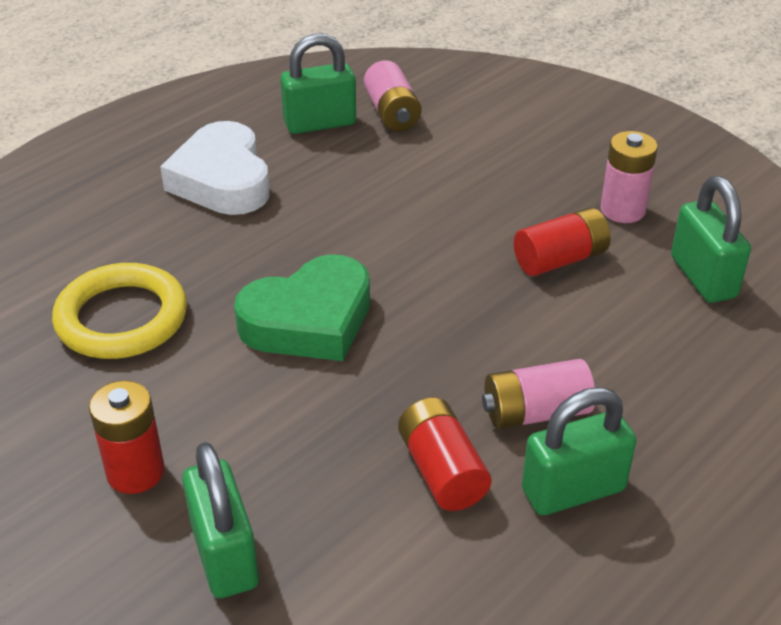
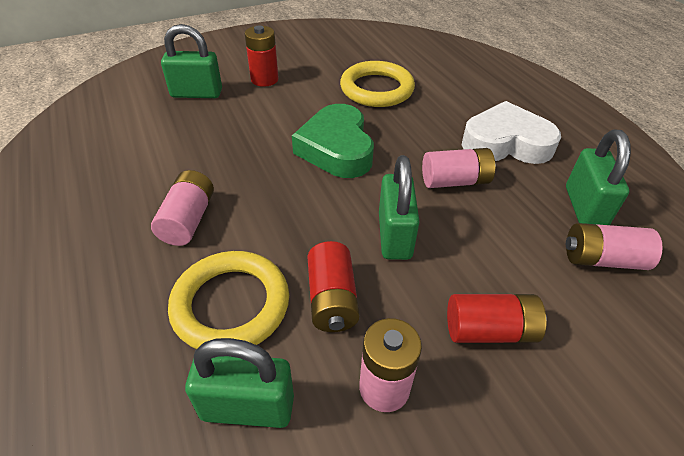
camera: 110 degrees right, 5 degrees up
red battery [398,397,492,511] -> red battery moved to [447,294,547,343]
green padlock [522,387,636,515] -> green padlock moved to [379,155,420,260]
none -> yellow ring [168,251,289,349]
none -> pink battery [422,148,496,188]

